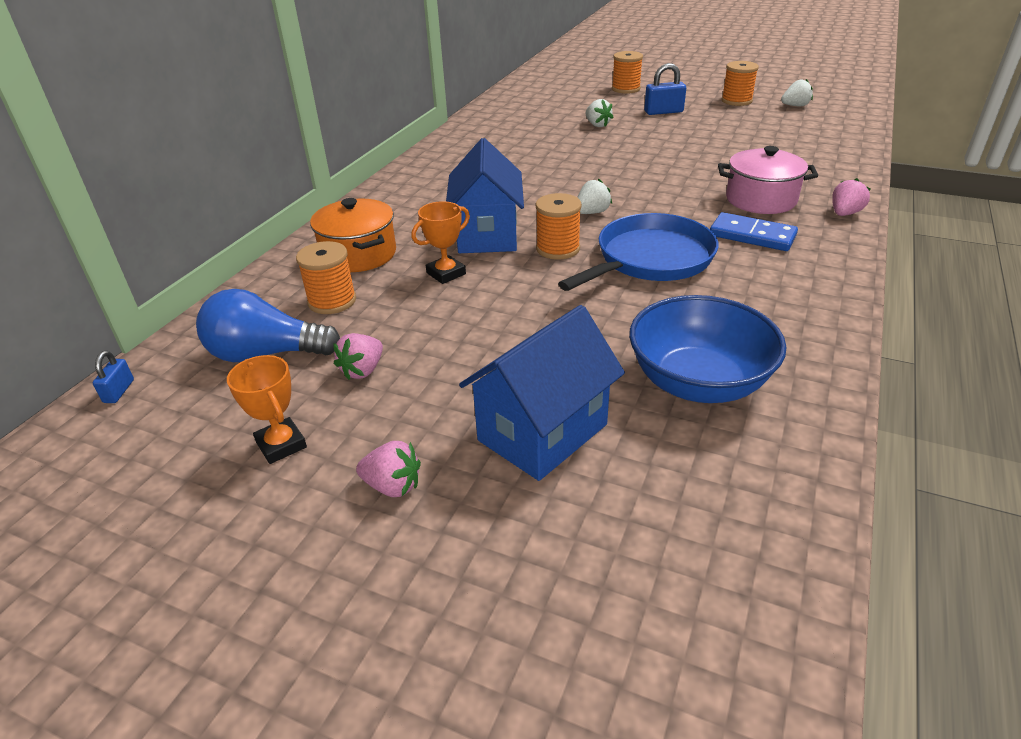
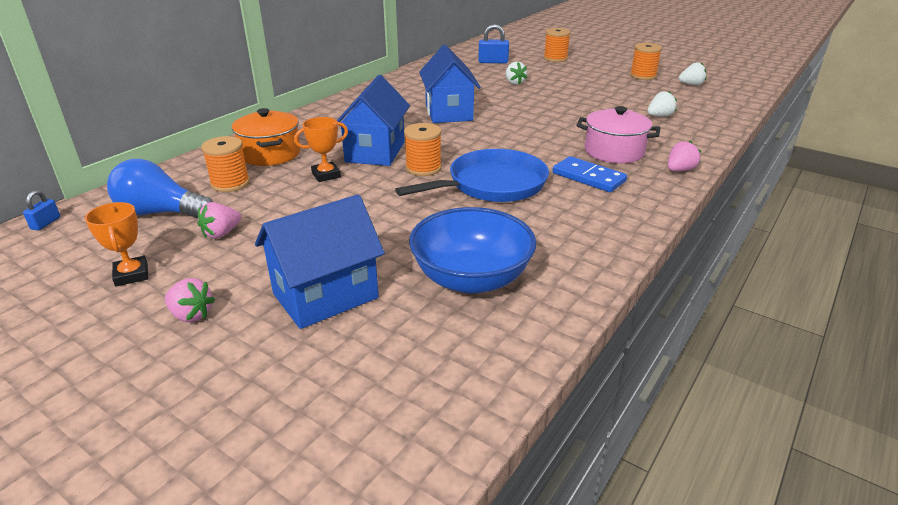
camera: 10 degrees right, 5 degrees down
white strawberry [577,179,612,214] -> white strawberry moved to [647,91,677,117]
blue padlock [644,63,686,115] -> blue padlock moved to [478,24,509,63]
none -> blue house [419,45,481,123]

